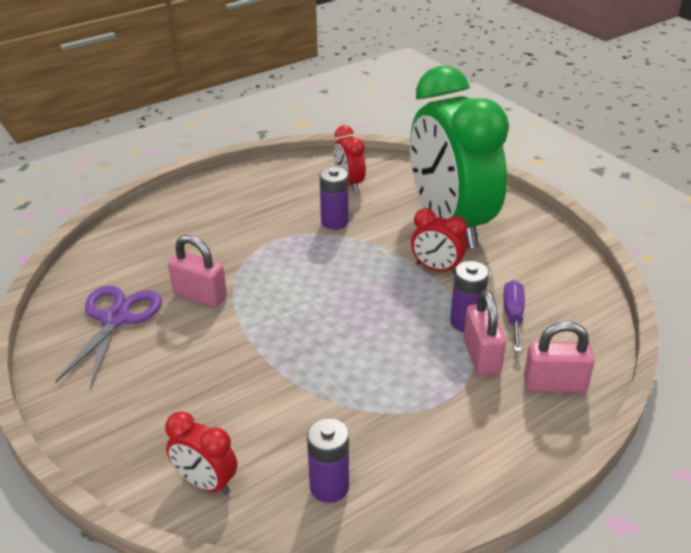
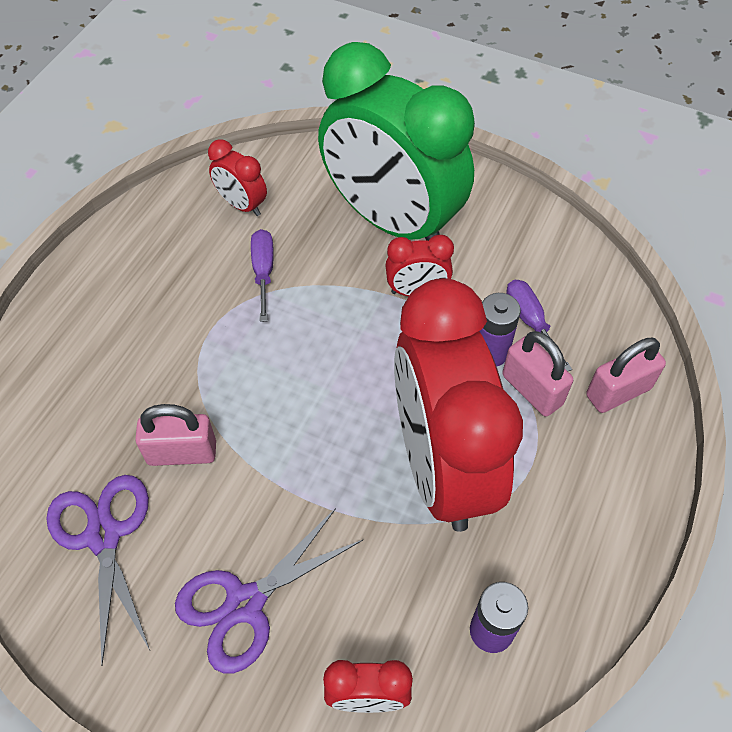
camera: 30 degrees left, 20 degrees up
purple battery [319,167,348,230] -> purple screwdriver [251,229,274,322]
none -> purple scissors [175,508,363,673]
none -> red clock [394,278,523,532]

